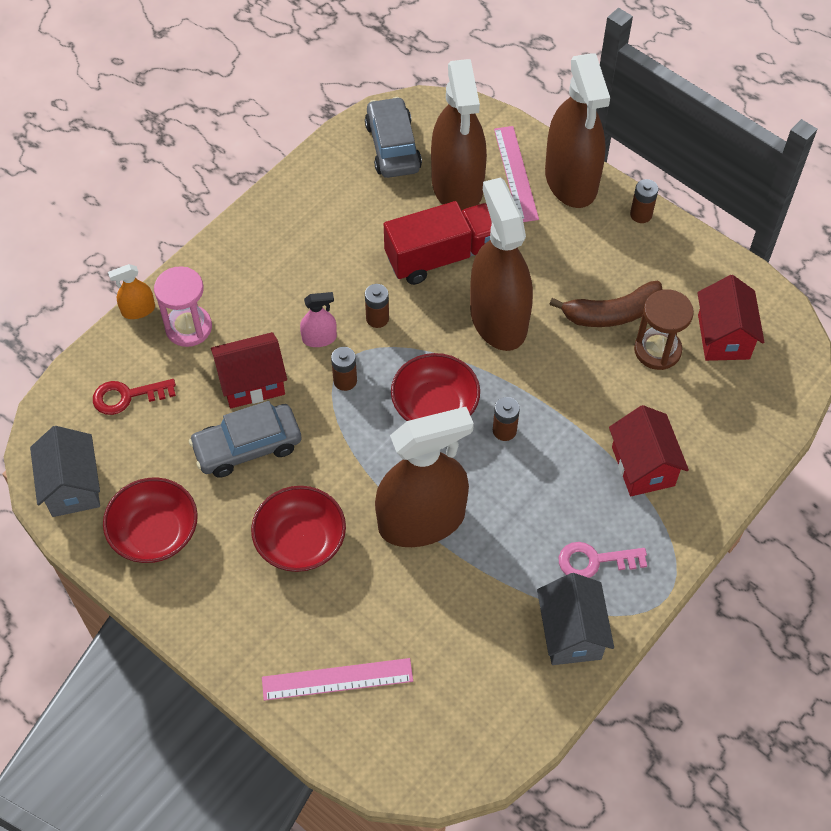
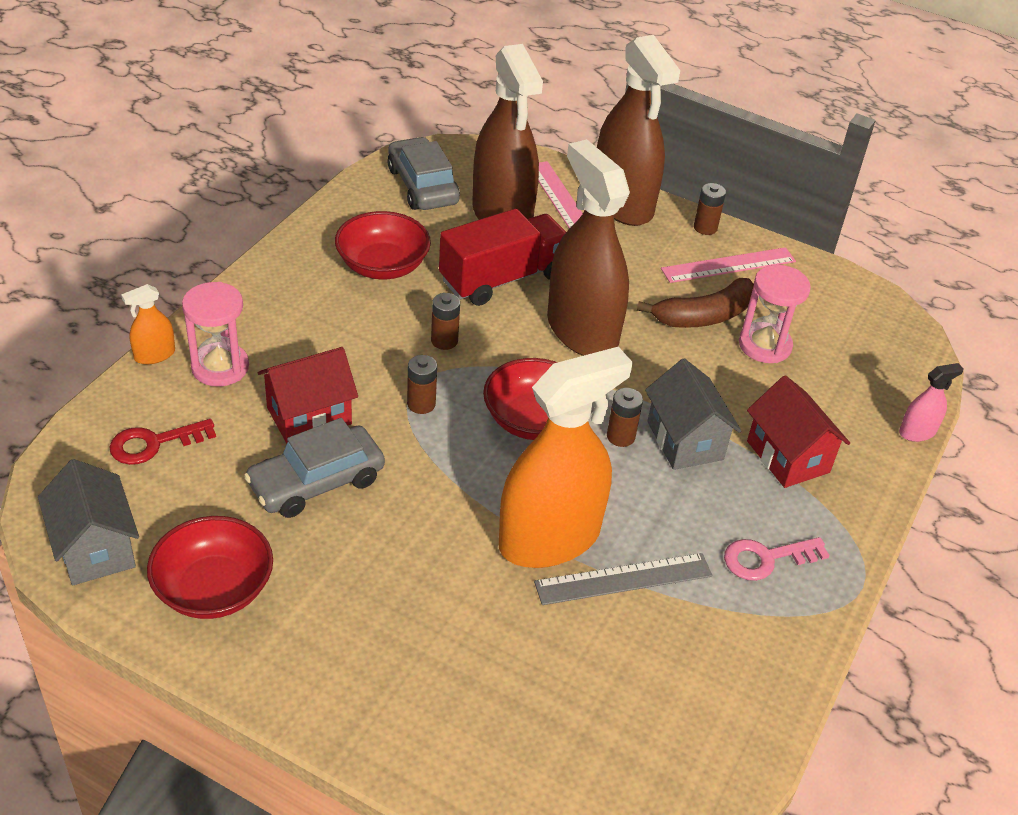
camera: 15 degrees left, 15 degrees down
red bowl [251,486,346,572] -> red bowl moved to [335,211,431,279]
pink ruler [262,658,413,701] -> pink ruler moved to [661,247,796,283]
pink spray bottle [300,292,337,347] -> pink spray bottle moved to [899,363,964,442]
brown spray bottle [375,407,474,547] -> orange spray bottle [499,347,633,568]
grey house [537,573,614,665] -> grey house moved to [645,358,741,470]
brown hourglass [634,289,694,370] -> pink hourglass [739,265,811,363]
red house [698,275,764,361] -> none
none -> grey ruler [534,553,712,605]

